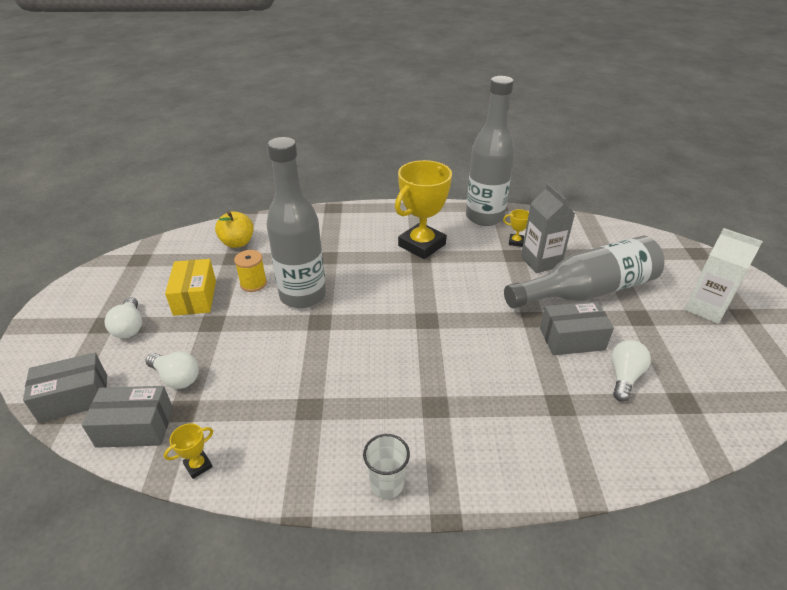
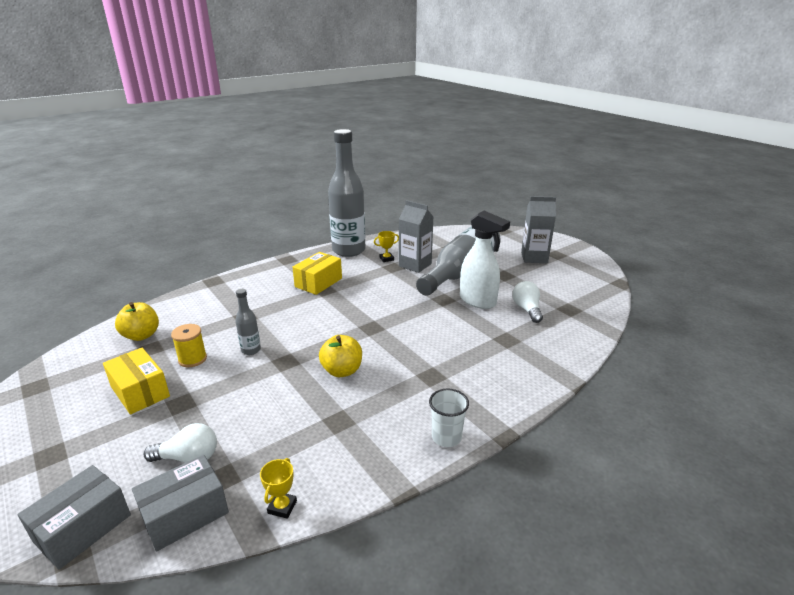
camera: 35 degrees left, 10 degrees down
white light bulb [104,297,142,338] -> none
grey bottle [266,137,326,308] -> grey bottle [235,289,261,355], size x0.43
yellow trophy [395,160,452,259] -> yellow box [292,252,342,295]
grey box [540,301,614,355] -> white spray bottle [460,211,510,309]
white carton [684,228,763,324] -> grey carton [521,196,556,263]
none -> yellow apple [319,335,362,377]

